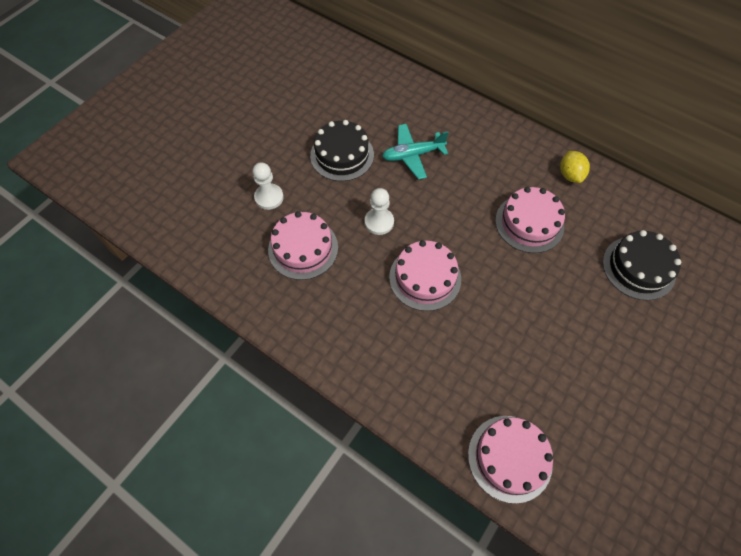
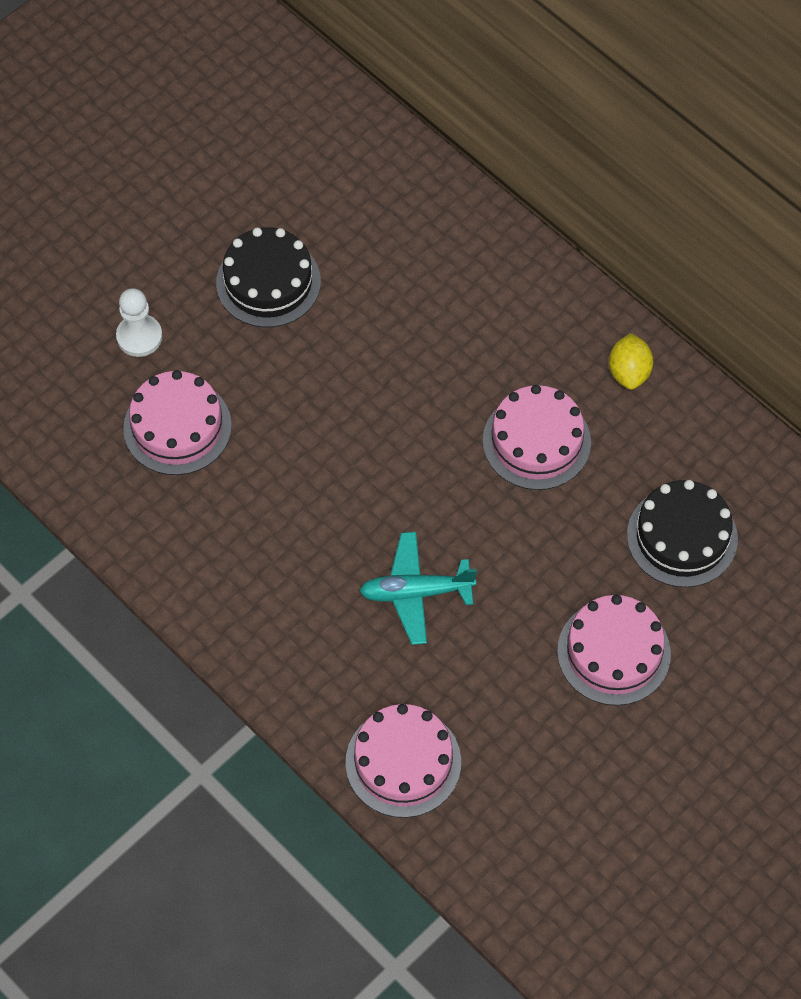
camera: 10 degrees right, 0 degrees up
white pawn [365,188,394,235] -> none
turquoise plane [382,124,449,180] -> turquoise plane moved to [359,532,477,645]
pink cake [389,240,461,311] -> pink cake moved to [557,595,671,706]

